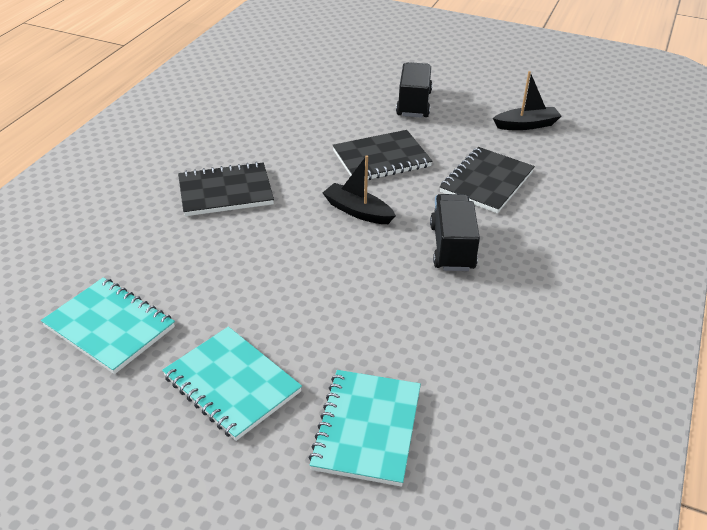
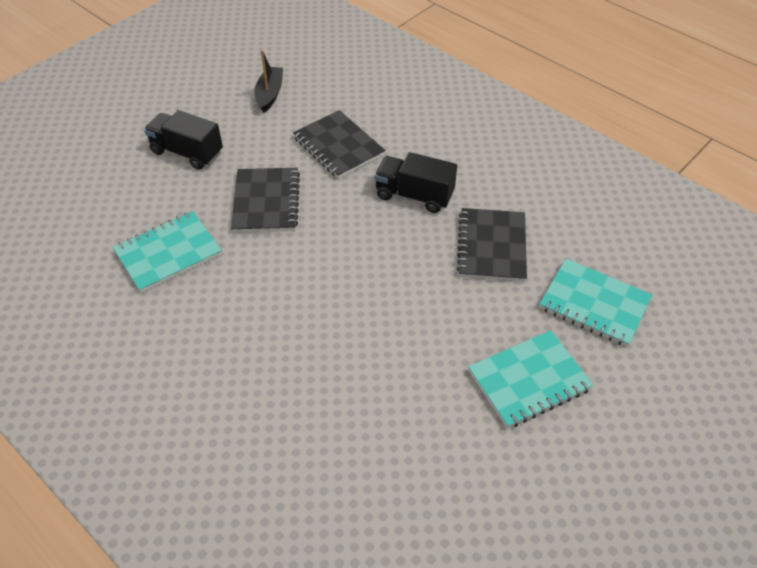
camera: 70 degrees left, 10 degrees up
turquoise notebook [41,277,175,374] -> turquoise notebook moved to [113,211,222,293]
black notebook [178,162,274,216] -> black notebook moved to [456,208,527,282]
black boat [323,155,396,224] -> none

